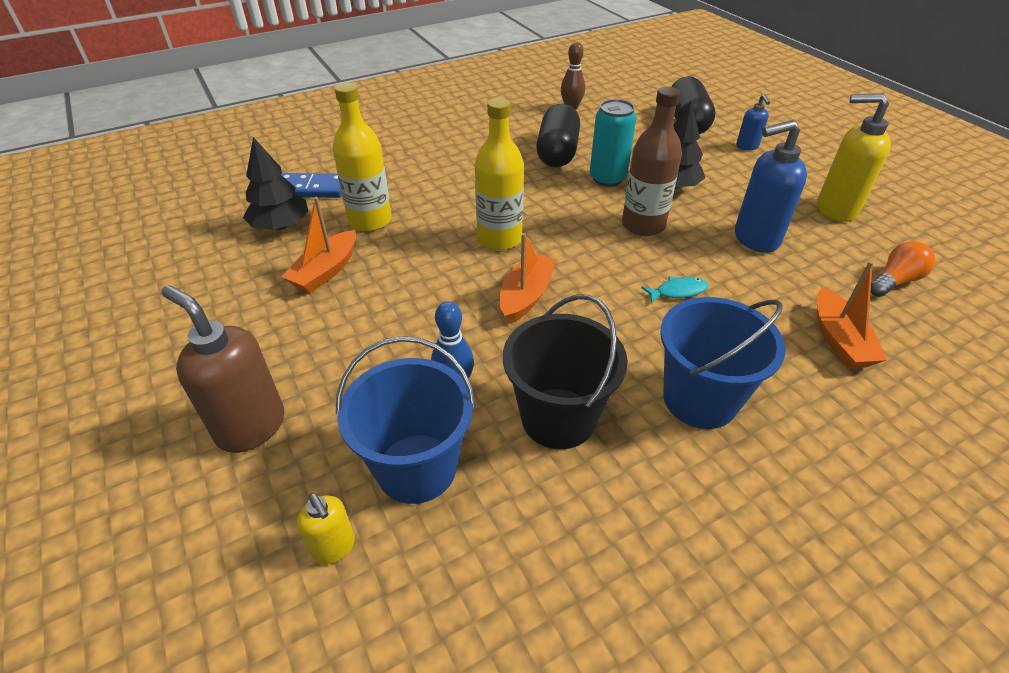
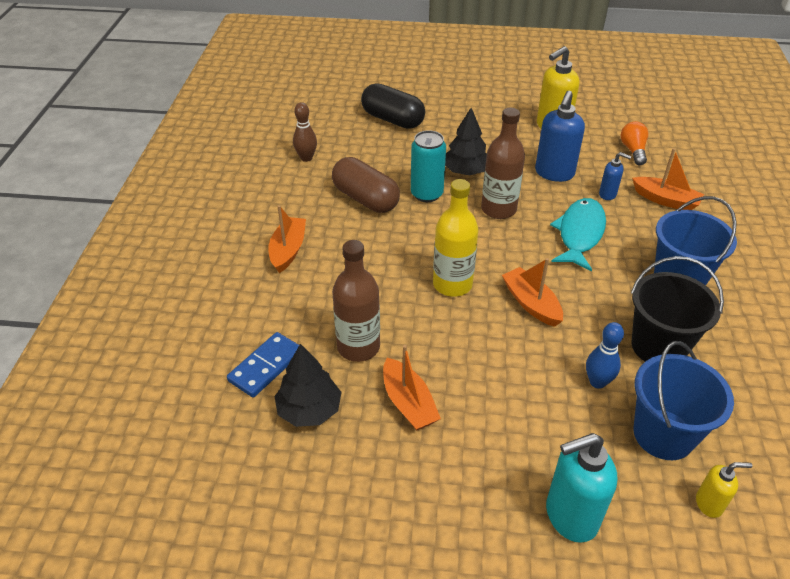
camera: 55 degrees left, 0 degrees up
brown soap dispenser [161,285,284,453] -> turquoise soap dispenser [546,433,618,543]
yellow bottle [333,83,392,232] -> brown bottle [332,240,380,362]
black capsule [536,104,580,167] -> brown capsule [332,157,400,213]
turquoise fish [641,277,708,303] -> turquoise fish [550,198,606,271], size x2.11
blue soap dispenser [736,94,770,151] -> blue soap dispenser moved to [599,152,631,200]
none -> orange boat [268,205,306,273]

